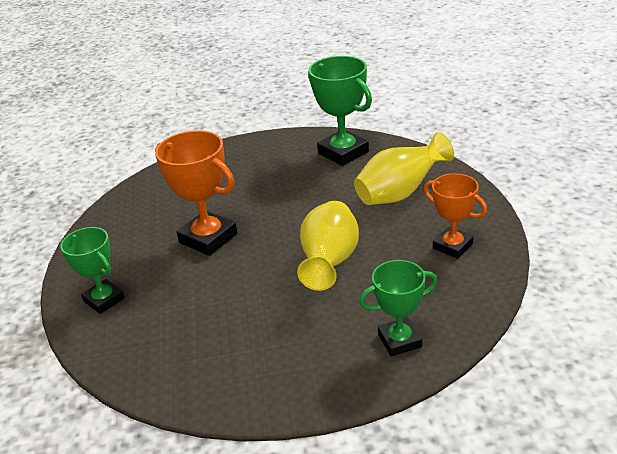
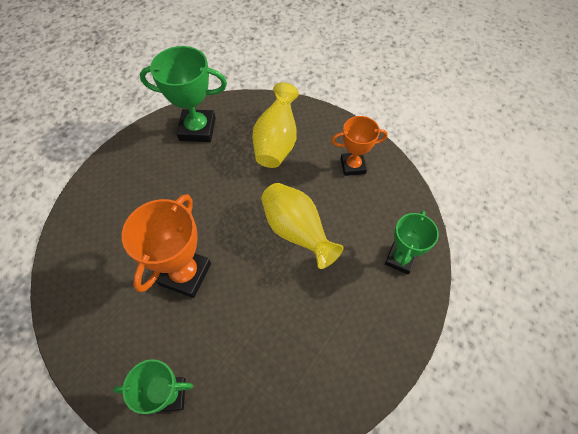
camera: 50 degrees left, 25 degrees up
orange trophy [155,130,237,256] -> orange trophy turned 60 degrees counterclockwise [122,194,211,298]

